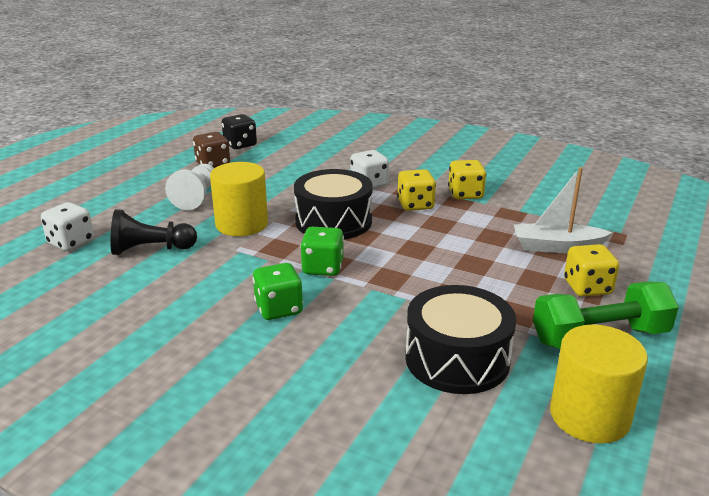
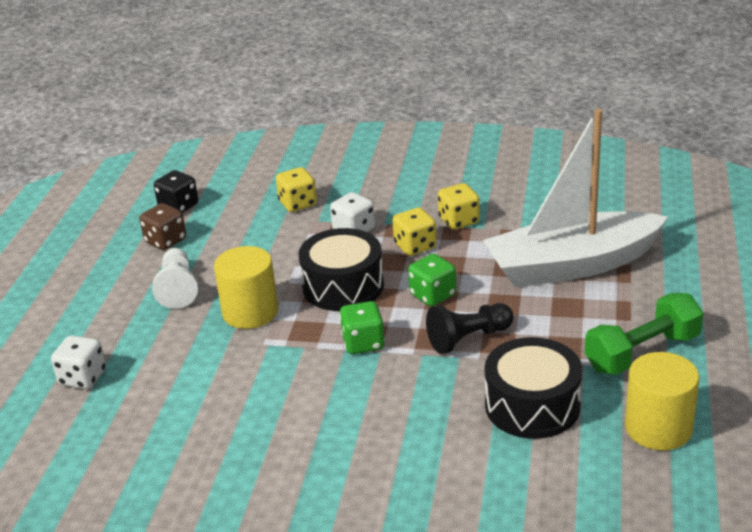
camera: 15 degrees left, 5 degrees up
black pawn [110,209,197,255] -> black pawn moved to [426,303,513,354]
green dice [252,263,303,320] -> green dice moved to [408,254,456,306]
white boat [514,167,612,253] -> white boat [483,109,668,288], size x1.98
yellow dice [564,244,619,296] -> yellow dice moved to [276,167,317,212]

